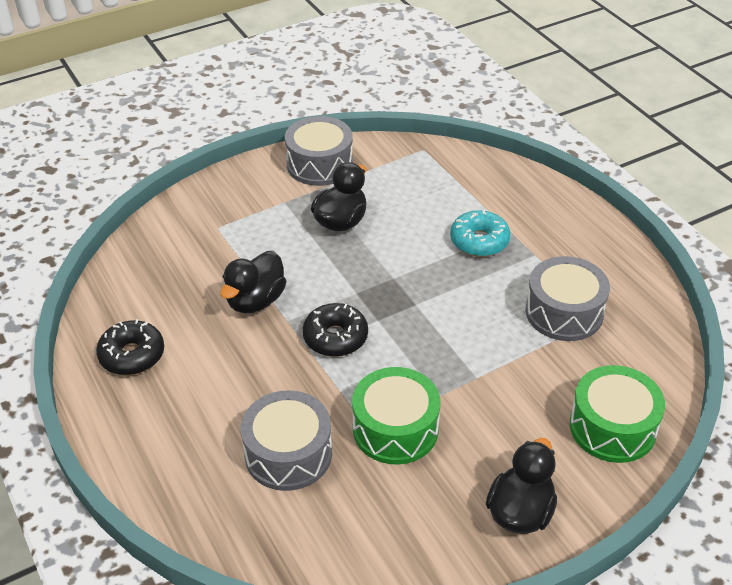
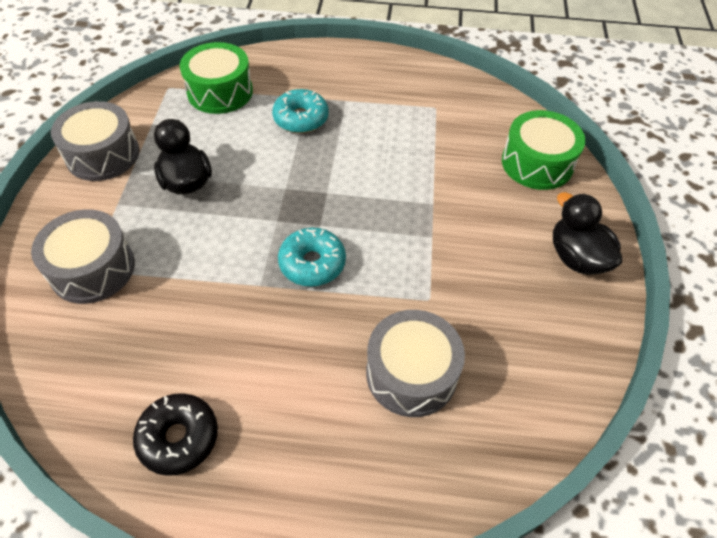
camera: 55 degrees left, 10 degrees up
black duck [220,251,287,313] -> none
black donut [303,303,368,357] -> turquoise donut [278,228,346,287]
green drum [352,367,440,464] -> green drum moved to [180,42,253,114]
grey drum [525,256,610,341] -> grey drum moved to [31,209,135,304]

